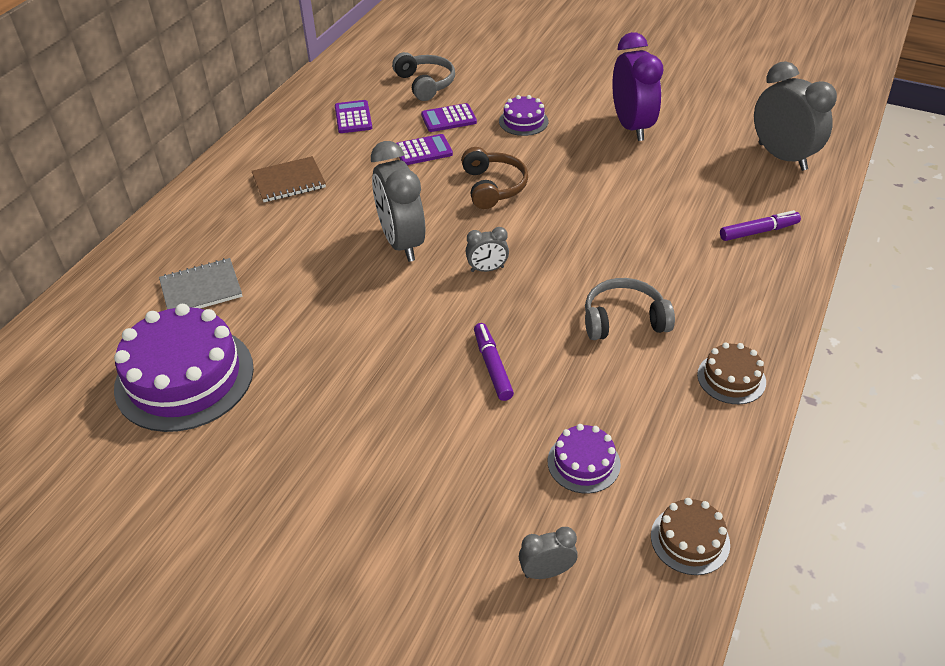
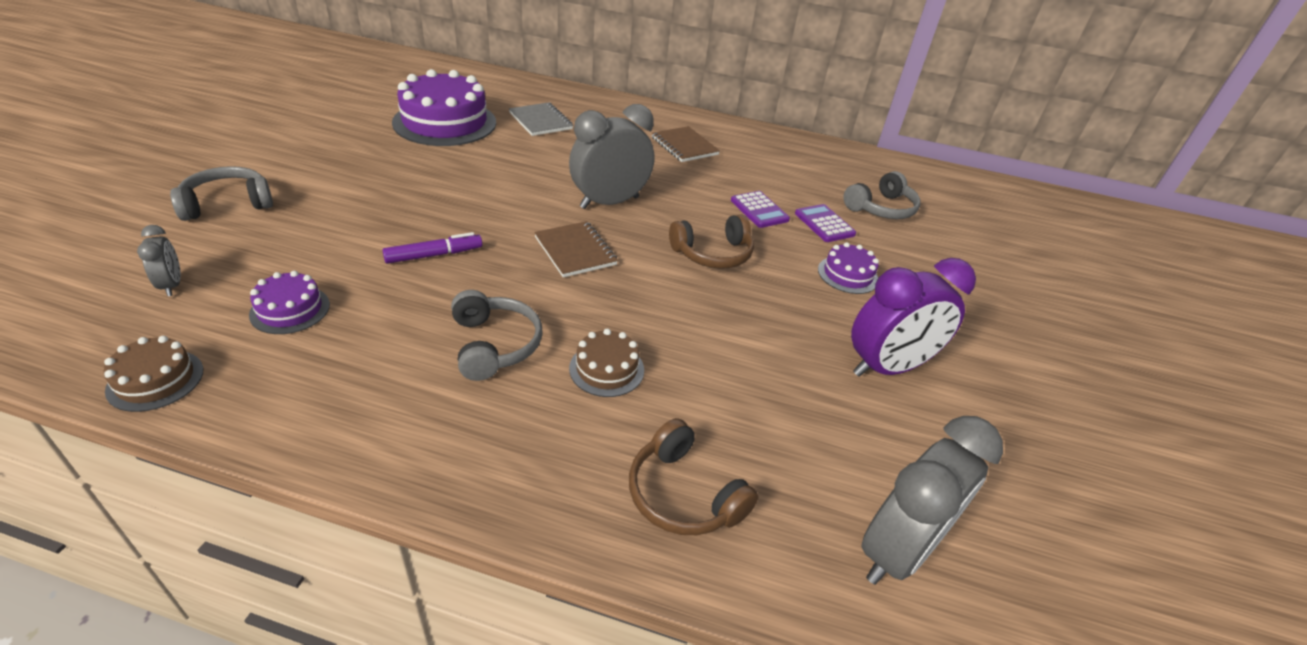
camera: 75 degrees right, 5 degrees down
purple calculator [335,100,372,133] -> none
grey clock [466,227,509,272] -> brown notebook [534,221,618,277]
brown cake [697,342,766,404] -> brown cake moved to [569,328,644,397]
purple marker [720,210,801,241] -> brown headphones [629,418,758,535]
none -> grey headphones [170,166,273,221]

